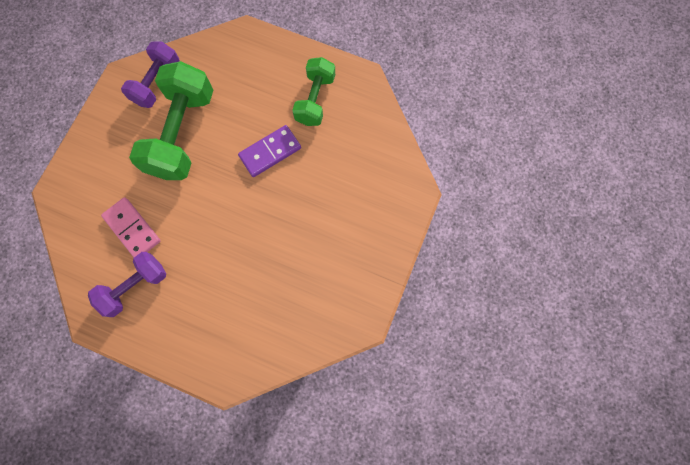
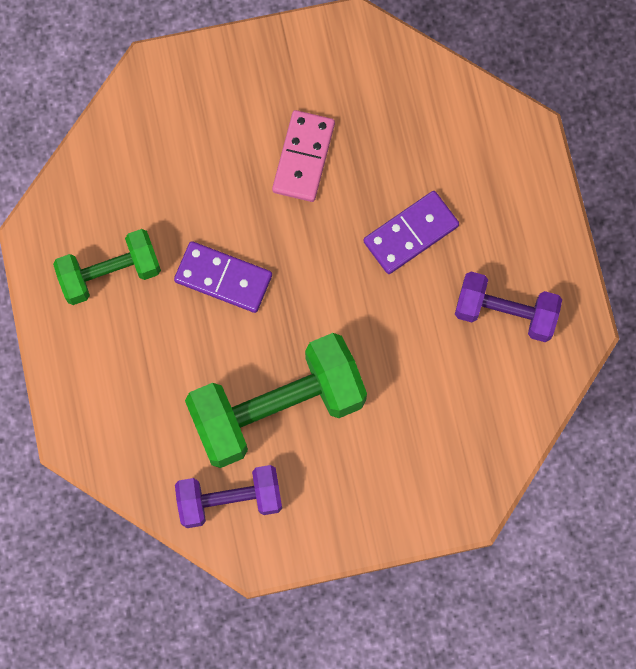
camera: 125 degrees left, 0 degrees up
pink domino [101,197,161,257] -> pink domino moved to [272,110,335,202]
none -> purple domino [364,191,459,274]

